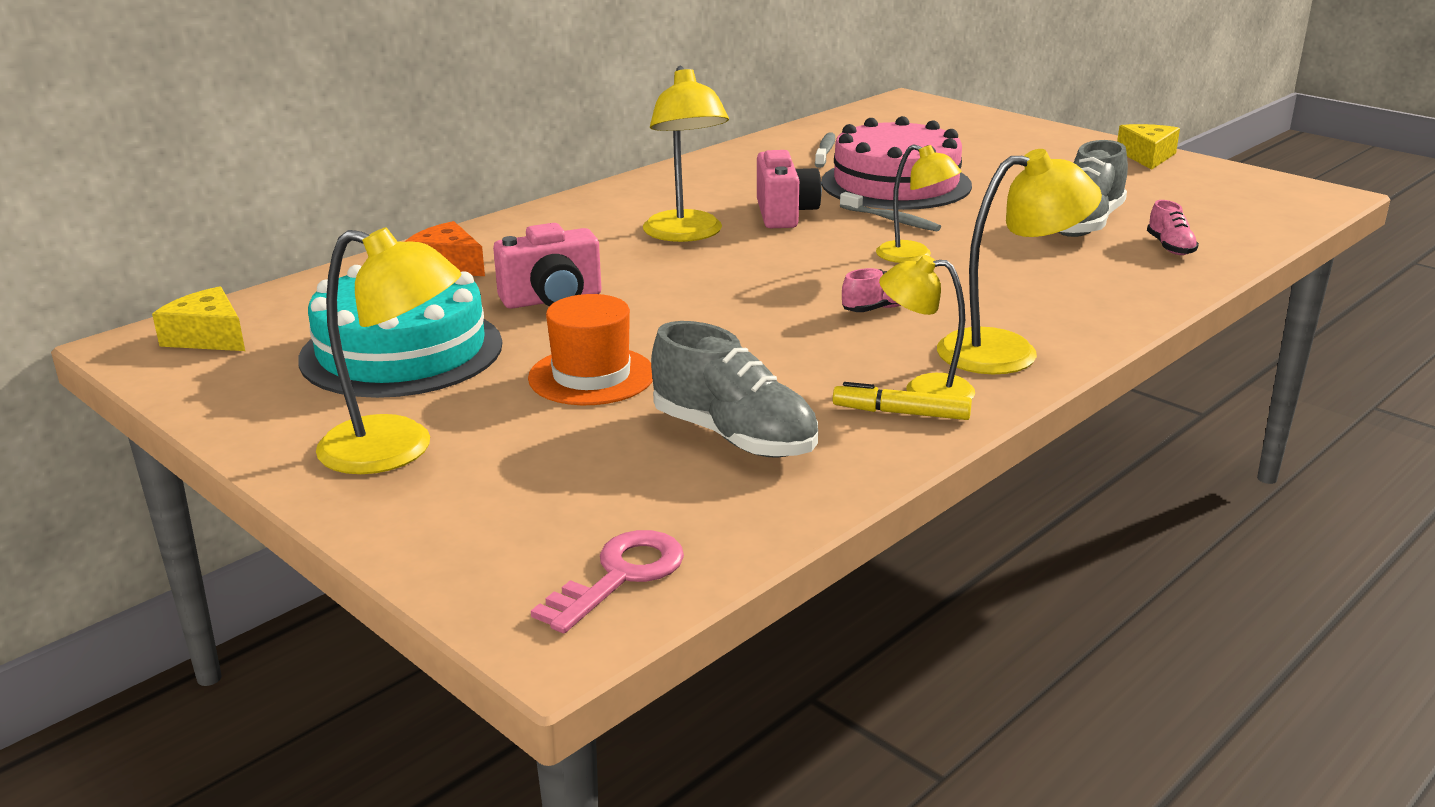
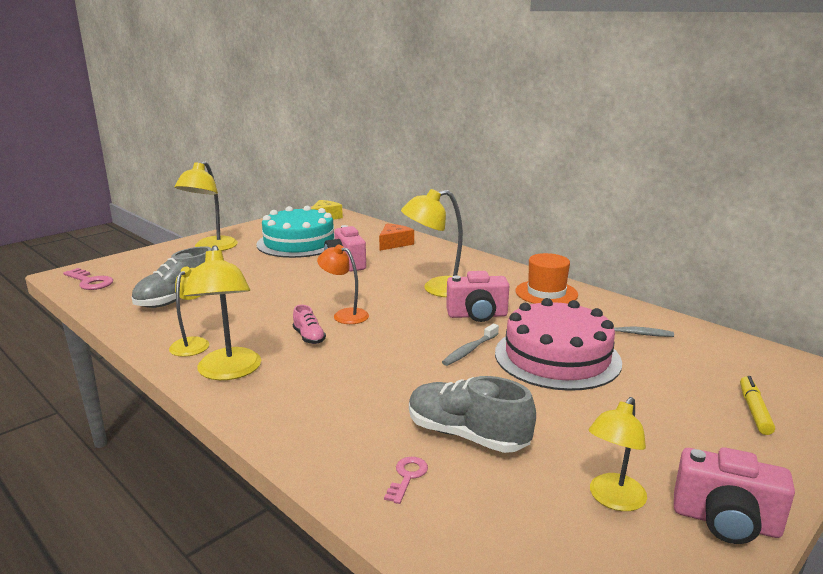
camera: 90 degrees right, 5 degrees down
orange hat [528,294,653,405] -> orange hat moved to [515,253,578,304]
yellow marker [833,382,972,420] -> yellow marker moved to [740,376,775,435]
yellow lamp [876,144,962,263] -> yellow lamp moved to [589,397,647,511]
yellow cheese [1117,124,1180,170] -> pink camera [674,447,795,544]
pink shoe [1147,200,1199,255] -> pink key [384,457,428,504]
none -> orange lamp [317,245,369,324]

